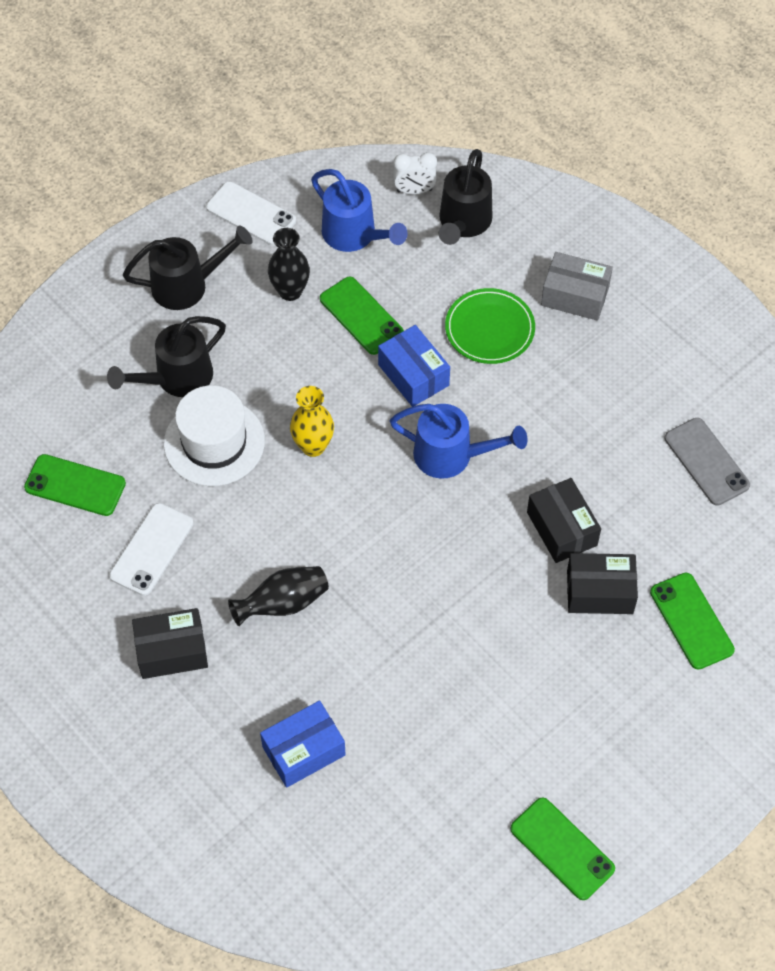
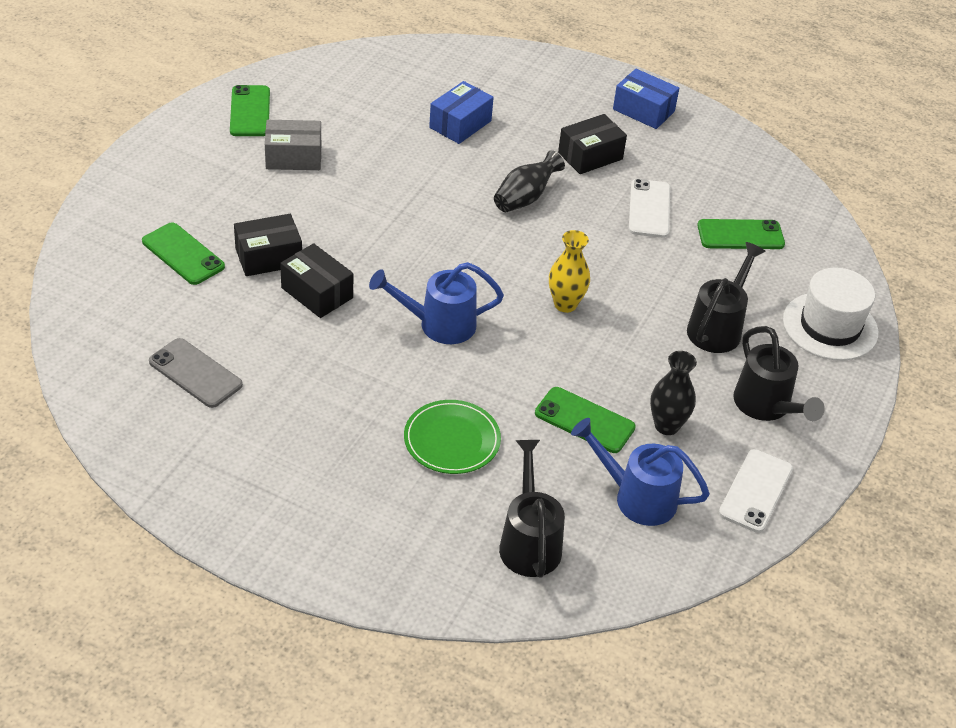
camera: 155 degrees right, 15 degrees down
black watering can [123,226,252,310] -> black watering can turned 75 degrees counterclockwise [733,326,825,421]
white hat [164,385,265,486] -> white hat moved to [783,267,879,361]
white phone [206,181,296,246] -> white phone turned 75 degrees counterclockwise [719,449,793,533]
blue box [378,325,450,407] -> blue box moved to [613,69,679,129]
white clock [393,152,437,194] -> none
green phone [511,797,615,900] -> green phone turned 60 degrees clockwise [230,85,270,136]
grey box [541,252,613,321] -> grey box moved to [265,120,321,170]

